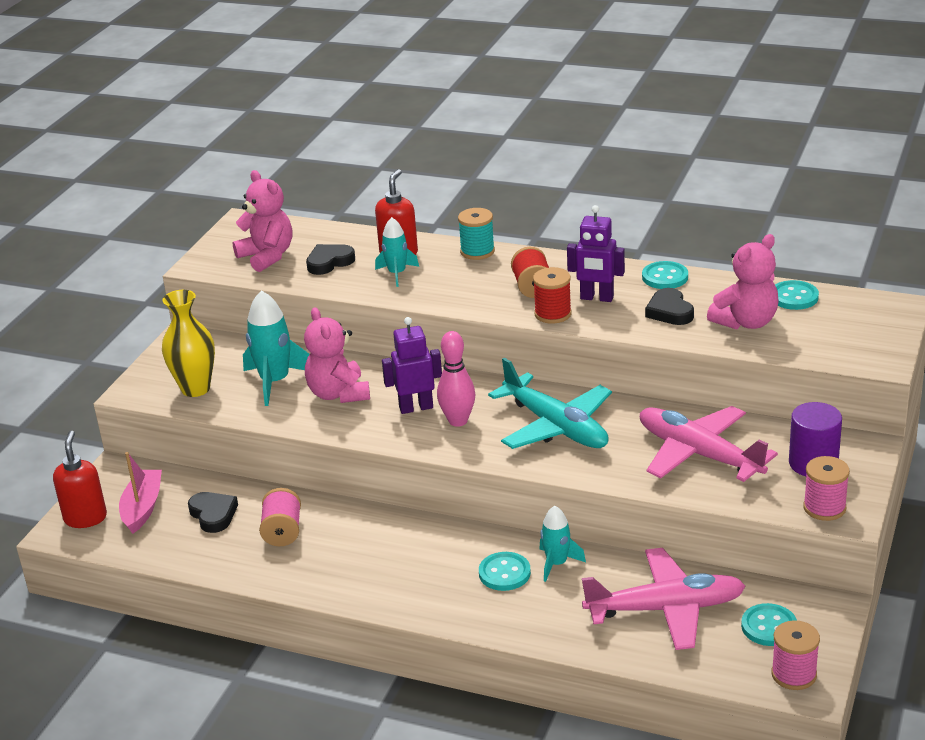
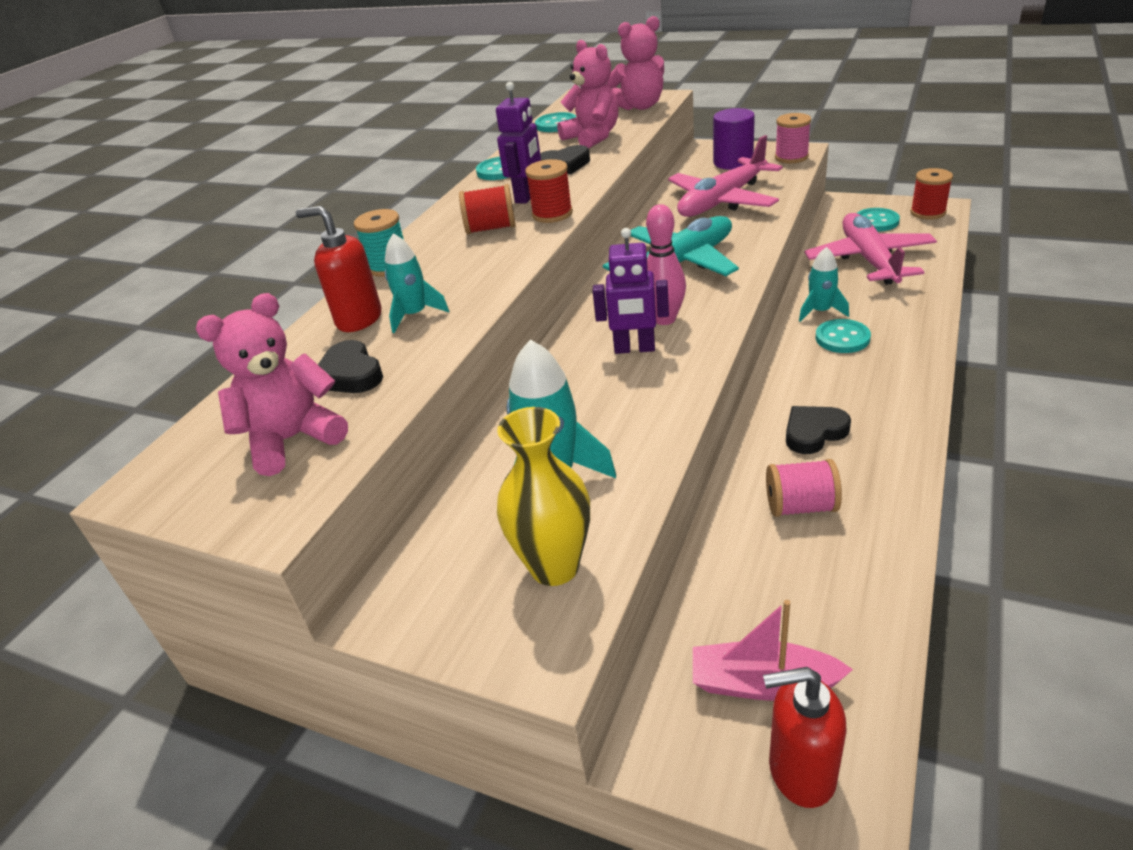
camera: 85 degrees left, 5 degrees up
black heart [188,492,238,533] -> black heart moved to [786,406,851,454]
pink teddy bear [304,307,370,403] -> pink teddy bear moved to [607,16,664,110]
purple robot [382,317,442,414] -> purple robot turned 75 degrees counterclockwise [593,228,669,354]
pink spool [772,620,820,690] -> red spool [910,168,953,220]

